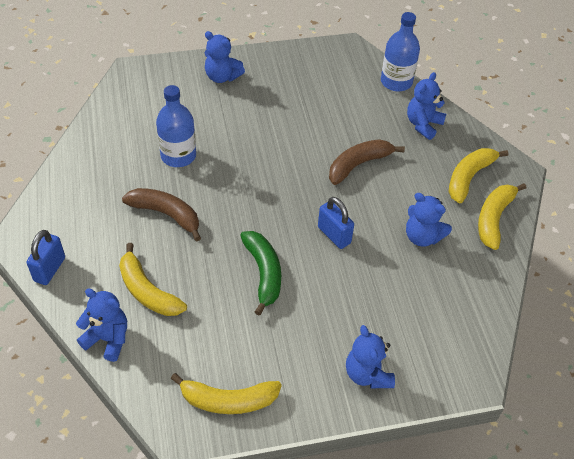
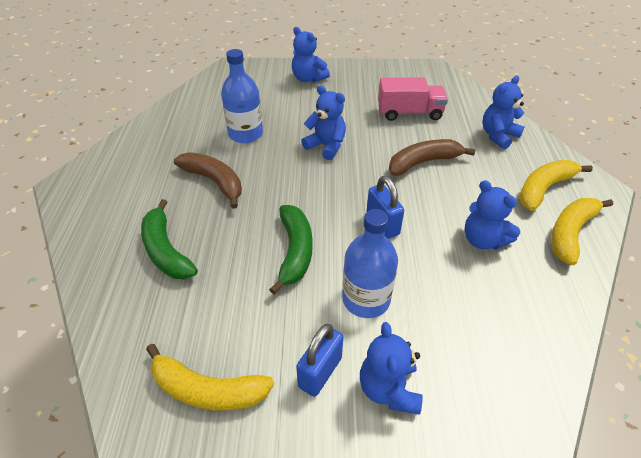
camera: 15 degrees right, 5 degrees down
blue padlock [26,230,65,285] -> blue padlock moved to [296,324,343,397]
blue teddy bear [76,289,127,362] -> blue teddy bear moved to [301,85,346,160]
yellow banana [119,243,187,316] -> green banana [141,199,198,279]
blue bottle [381,12,420,91] -> blue bottle moved to [342,209,398,318]
none -> pink truck [378,77,448,121]

